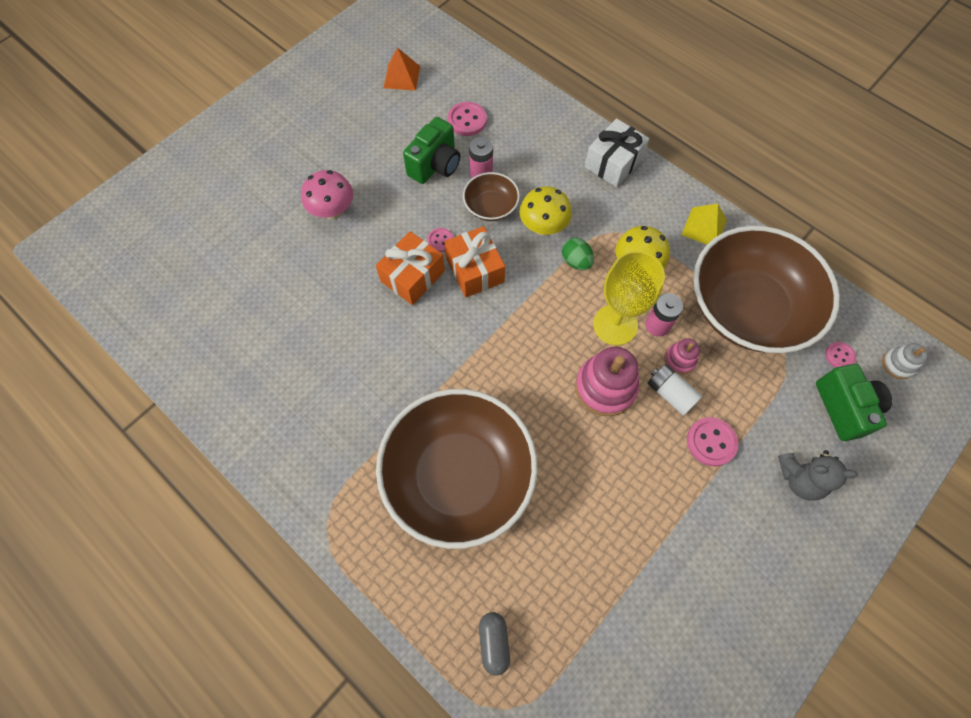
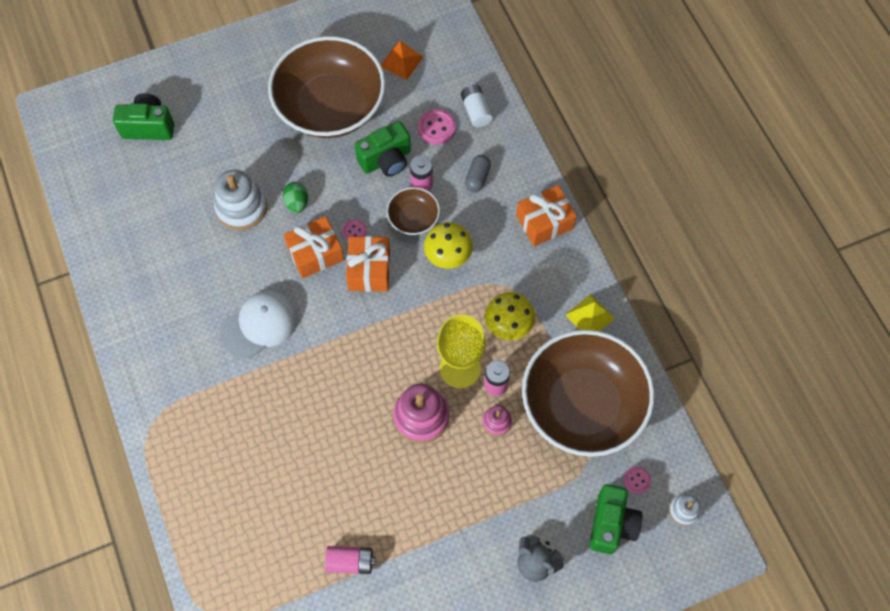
camera: 25 degrees right, 0 degrees up
pink mushroom [301,170,353,220] -> none
brown bowl [376,389,538,549] -> brown bowl moved to [268,36,386,138]
grey capsule [479,612,510,676] -> grey capsule moved to [465,155,491,192]
green egg [562,237,594,270] -> green egg moved to [283,182,308,213]
white gift [585,118,649,187] -> orange gift [516,185,577,246]
white battery [648,364,702,416] -> white battery moved to [461,84,493,127]
pink button [687,417,738,466] -> none
none -> green camera [113,93,175,140]
none -> white stacking toy [214,170,267,230]
none -> white cap [220,291,298,358]
none -> pink battery [325,546,375,574]

